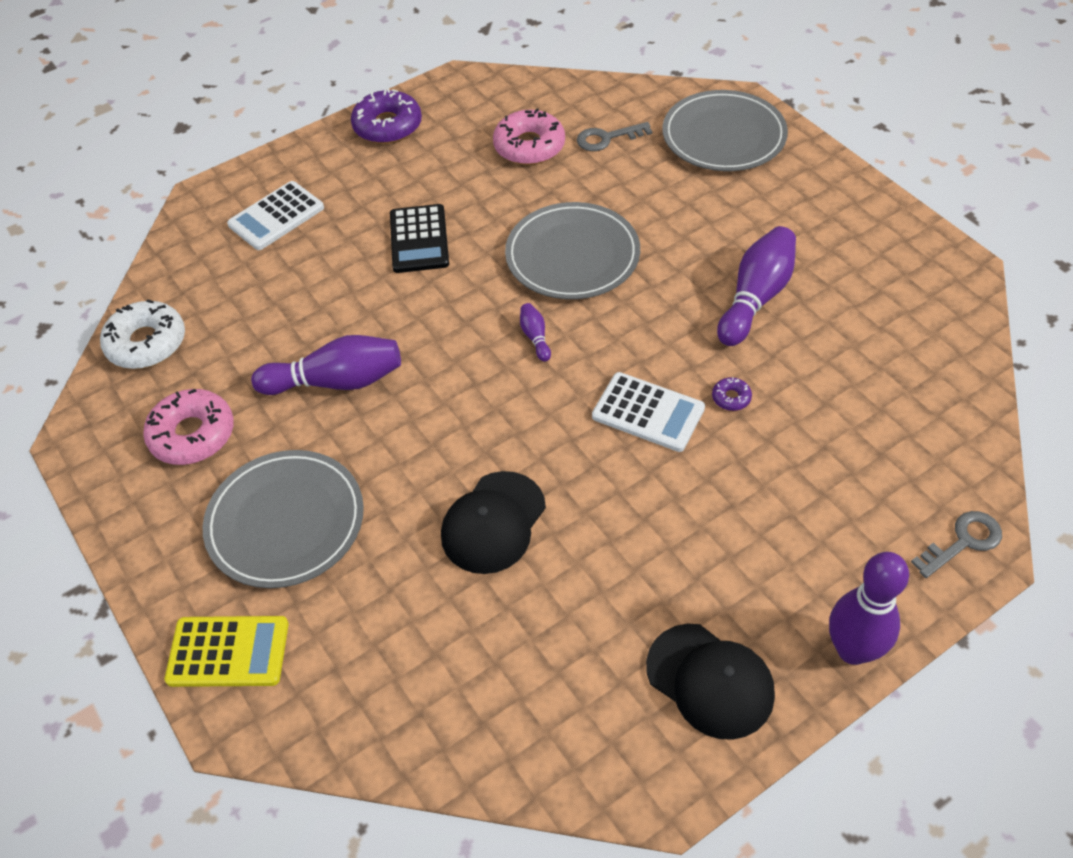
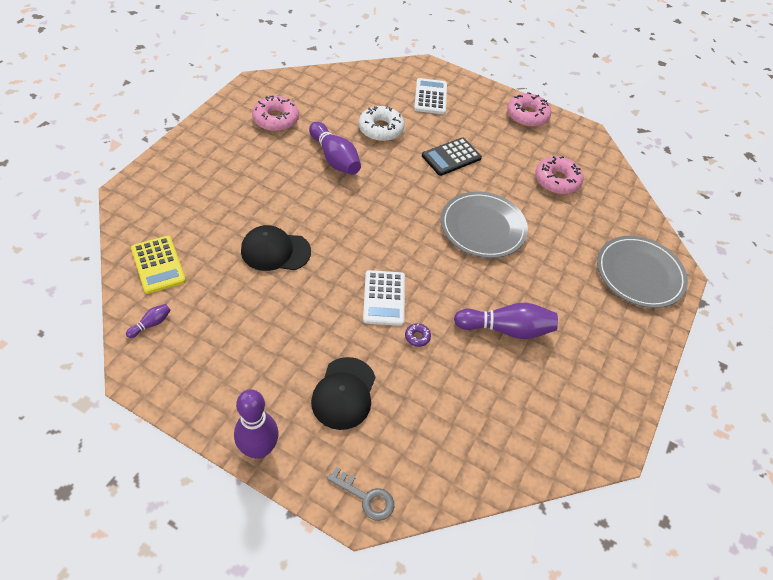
camera: 55 degrees right, 0 degrees up
white donut [100,299,185,369] -> white donut moved to [359,105,405,141]
yellow calculator [165,616,289,687] -> yellow calculator moved to [131,236,186,294]
grey plate [203,450,364,588] -> none
white calculator [227,181,324,250] -> white calculator turned 75 degrees clockwise [414,78,447,114]
purple donut [351,88,422,144] -> pink donut [507,92,551,127]
purple bowling pin [520,303,551,362] -> purple bowling pin moved to [126,304,171,338]
grey key [577,122,652,151] -> none
black cap [646,624,775,740] -> black cap moved to [311,357,375,430]

